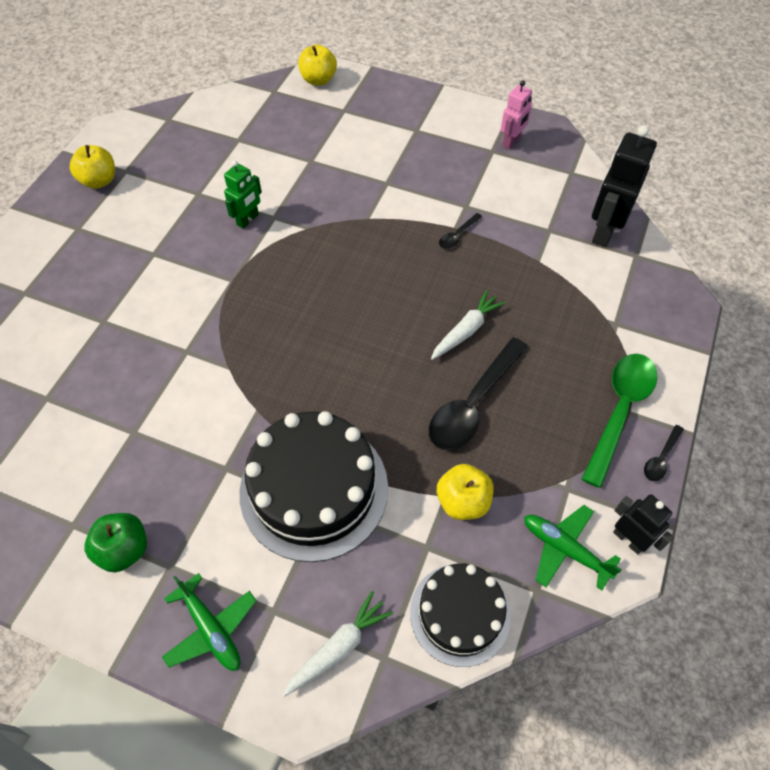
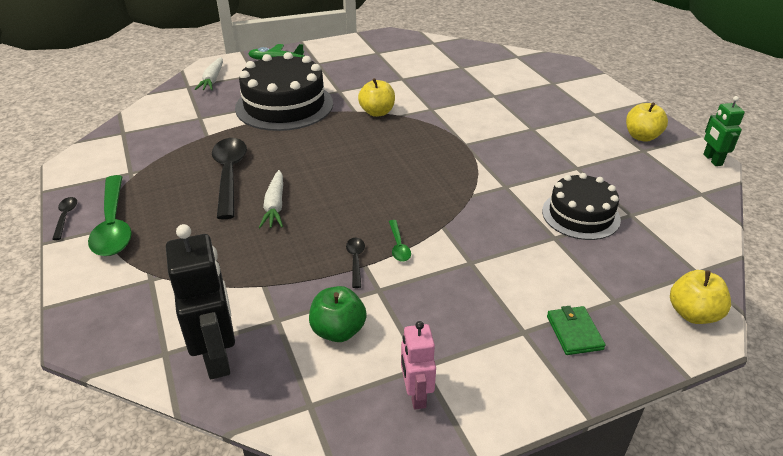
camera: 135 degrees right, 20 degrees down
green apple [85,513,147,572] -> green apple moved to [309,286,367,342]
green robot [224,160,262,229] -> green robot moved to [703,96,745,166]
black cake [410,563,511,667] -> black cake moved to [542,173,621,240]
yellow apple [437,464,493,520] -> yellow apple moved to [358,78,395,117]
green plane [524,505,622,590] -> none
black robot [613,494,674,554] -> none
none -> green spoon [389,220,411,262]
none -> green wallet [547,306,606,355]

